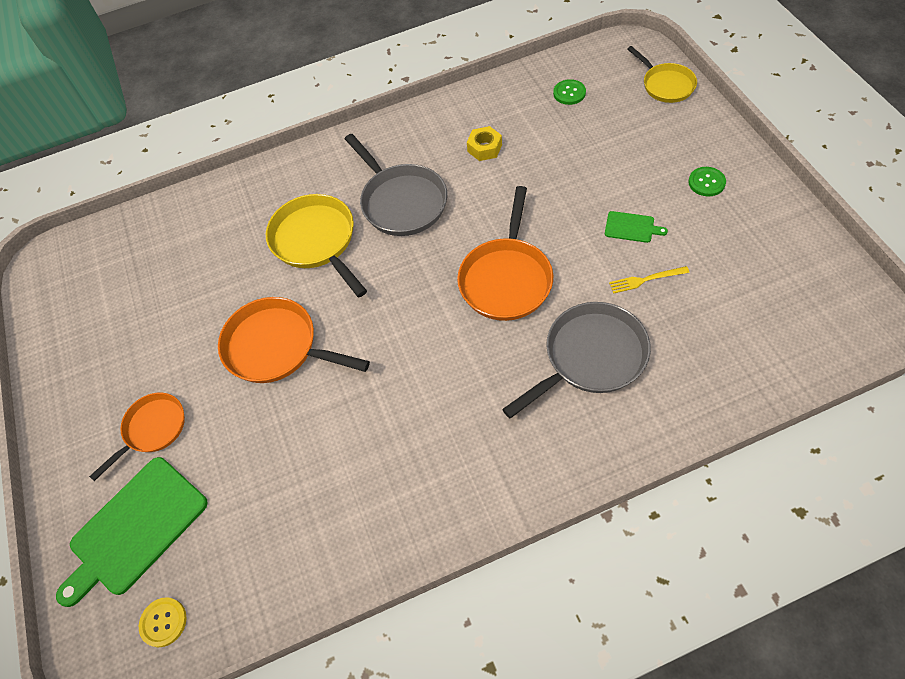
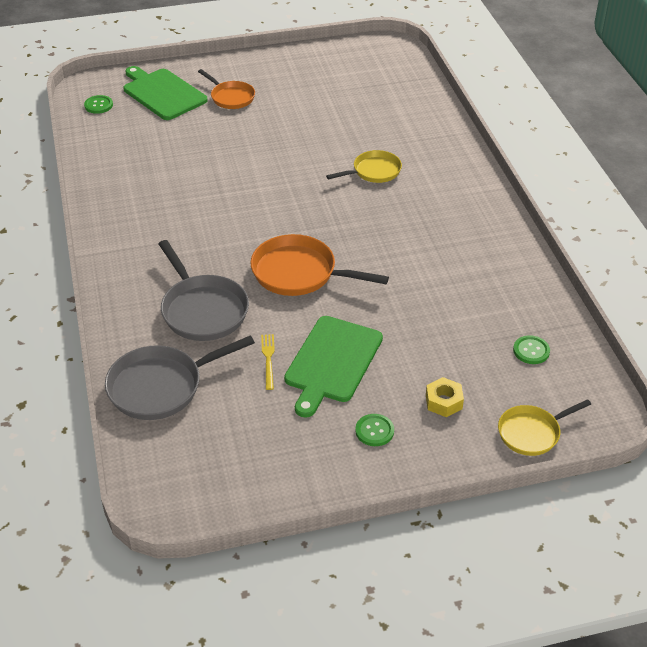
camera: 90 degrees right, 15 degrees down
yellow button [139,597,187,647] -> green button [84,95,113,114]
orange pan [218,297,370,383] -> none
yellow pan [266,194,367,297] -> yellow pan [326,150,402,183], size x0.63
grey pan [345,134,447,236] -> grey pan moved to [105,336,255,420]
yellow nut [467,126,502,161] -> yellow nut moved to [426,377,464,417]
green cutting board [605,211,668,243] -> green cutting board [284,316,383,418], size x2.22

